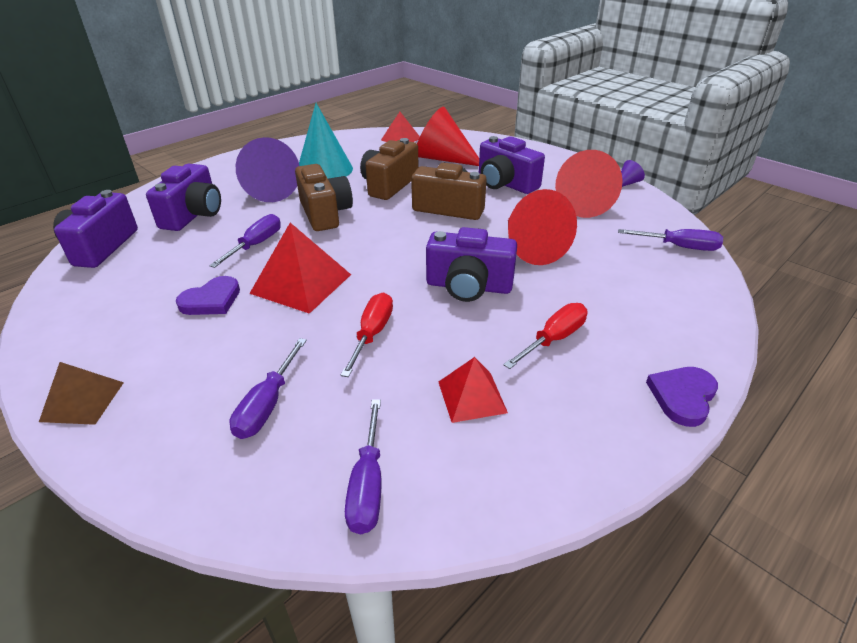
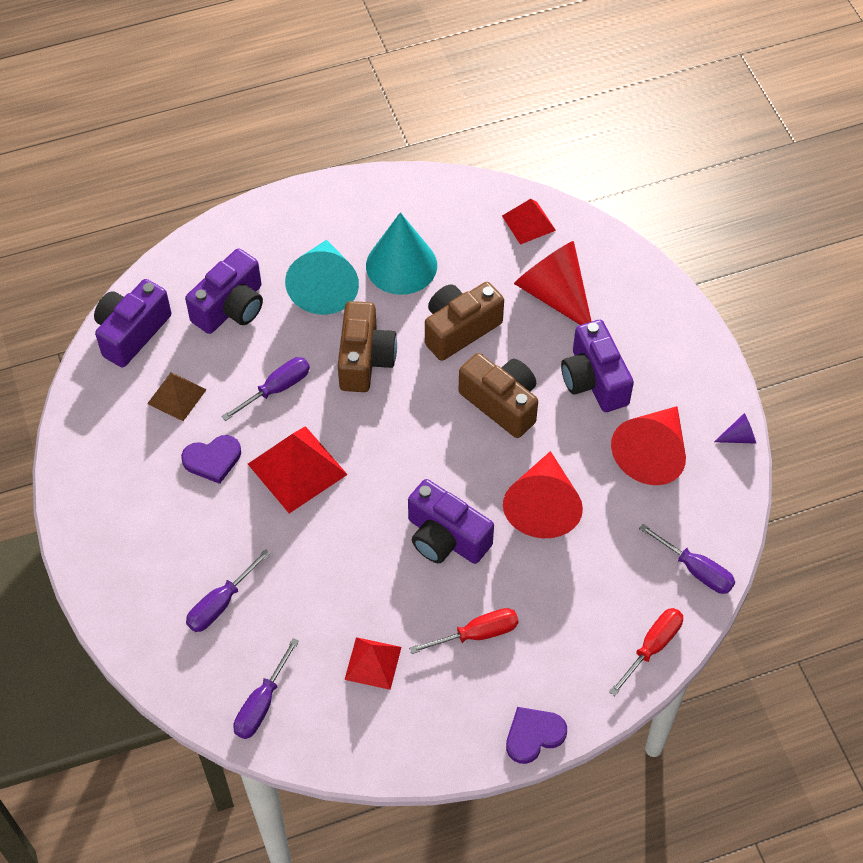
camera: 25 degrees right, 20 degrees up
brown pyramid [39,362,124,425] -> brown pyramid moved to [147,372,207,421]
purple cone [236,137,299,202] -> turquoise cone [285,240,359,315]
red screwdriver [341,293,393,377] -> red screwdriver moved to [609,608,683,696]

